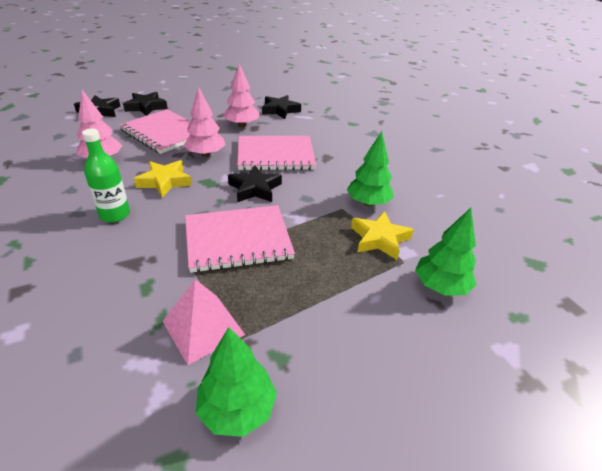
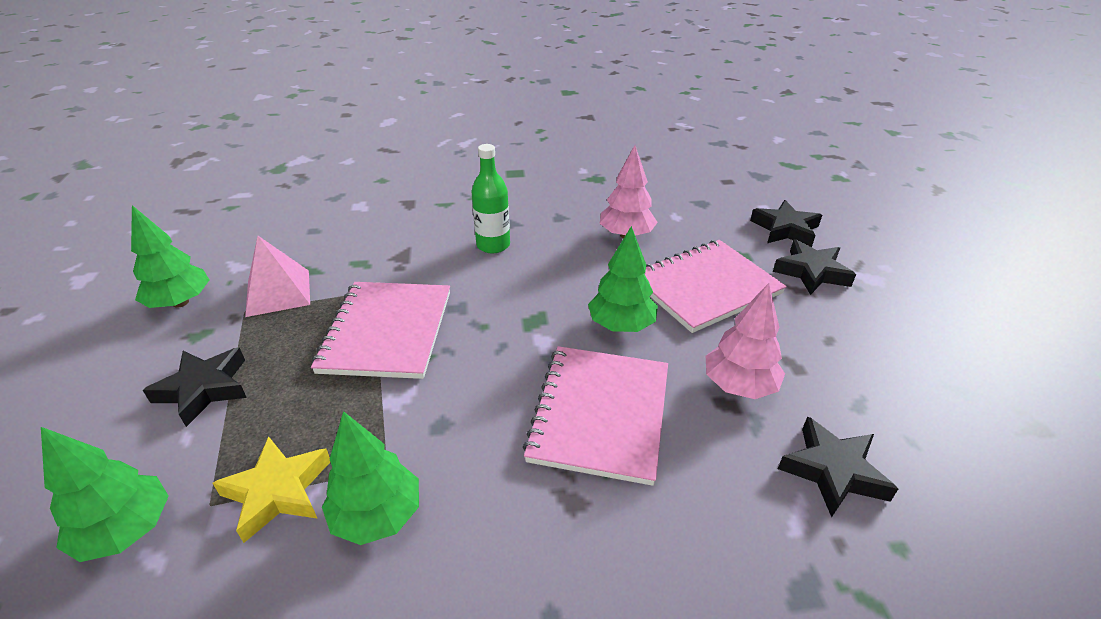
camera: 110 degrees right, 0 degrees up
yellow star [134,160,192,198] -> none
pink tree [184,87,225,157] -> green tree [588,226,658,332]
black star [228,165,282,202] -> black star moved to [143,347,247,427]

